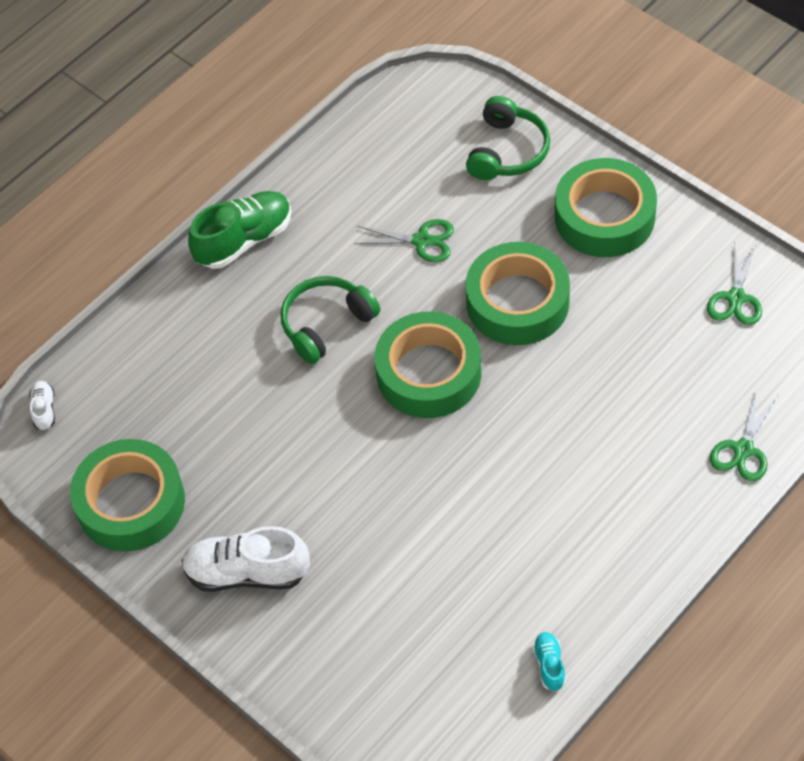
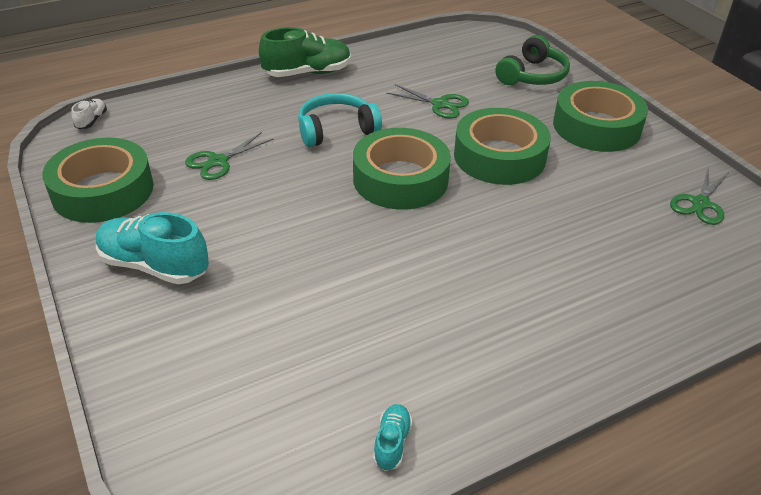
camera: 15 degrees right, 15 degrees down
white shoe [181,526,310,592] -> turquoise shoe [96,212,209,284]
green headphones [281,276,380,364] -> turquoise headphones [298,93,382,147]
green scissors [710,390,778,481] -> green scissors moved to [185,132,274,180]

